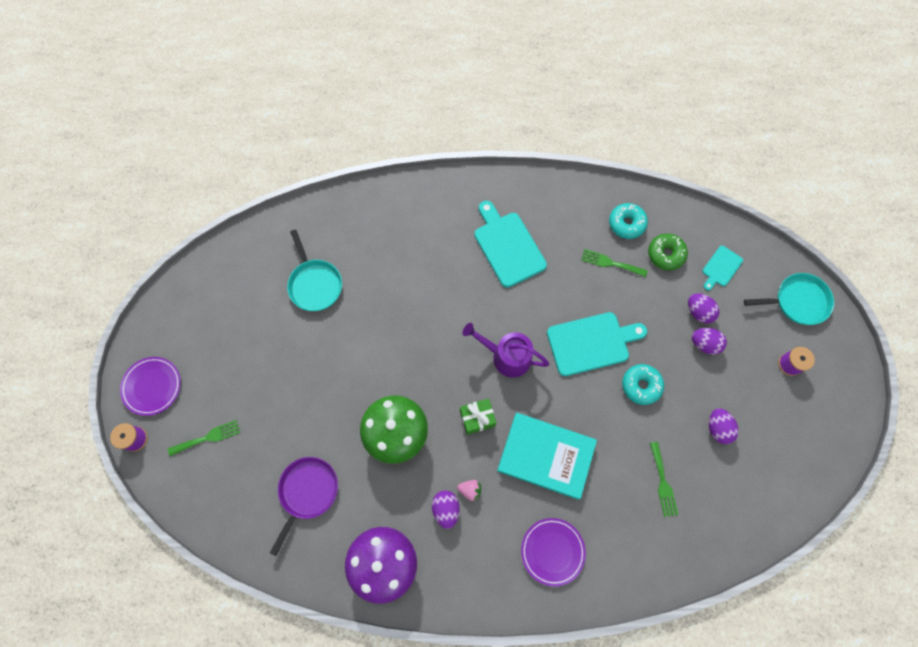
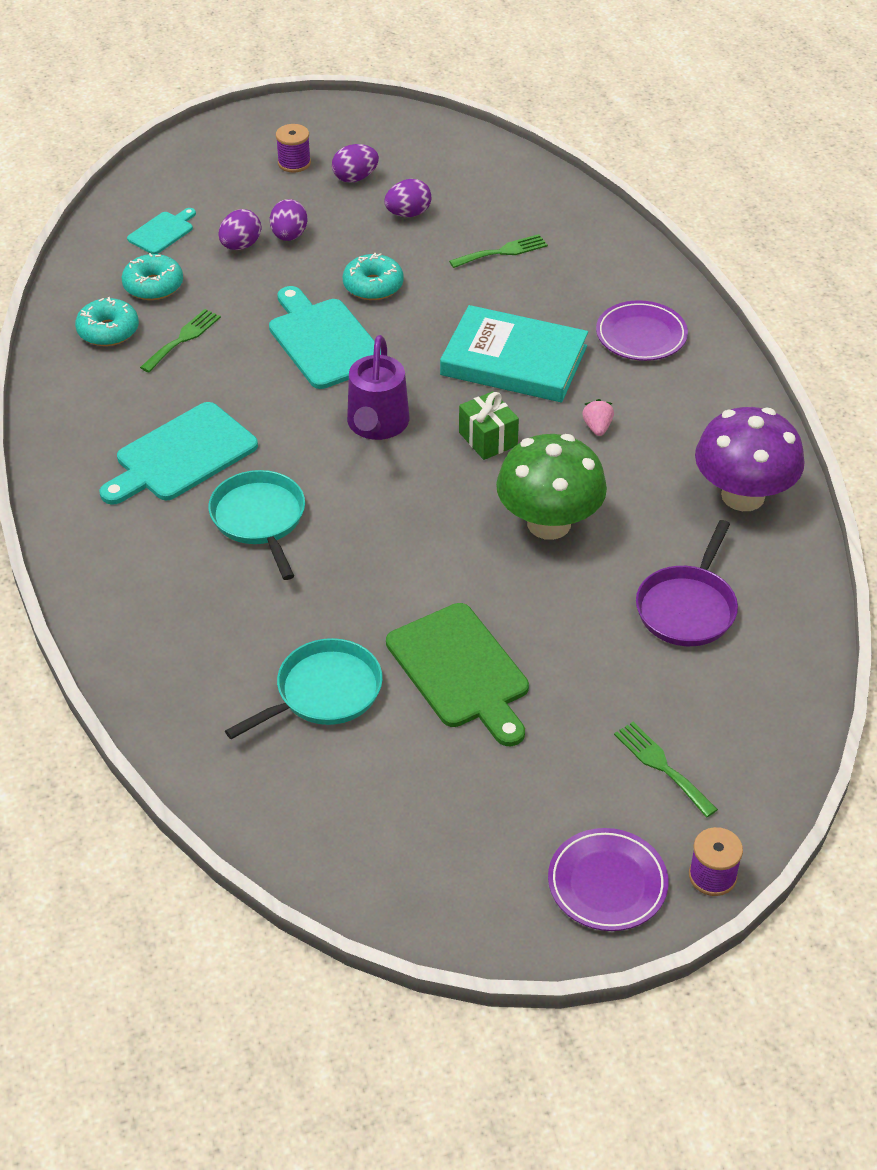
camera: 105 degrees left, 25 degrees down
purple pan [270,457,338,556] -> purple pan turned 75 degrees counterclockwise [636,520,738,646]
purple egg [432,490,460,529] -> purple egg moved to [332,144,379,183]
turquoise book [497,413,597,499] -> turquoise book turned 75 degrees counterclockwise [440,305,588,402]
green fork [581,249,647,277] -> green fork turned 150 degrees counterclockwise [140,309,221,372]
green donut [648,234,688,270] -> turquoise donut [122,253,183,300]
turquoise cutting board [702,246,743,291] -> turquoise cutting board turned 75 degrees counterclockwise [127,208,196,254]
turquoise pan [744,273,834,325] -> turquoise pan moved to [209,470,305,580]
none -> green cutting board [386,603,529,746]

